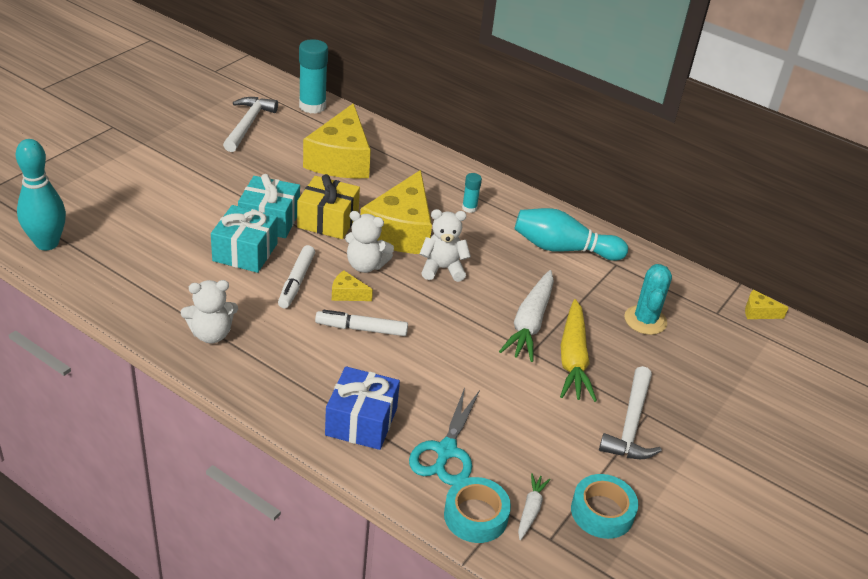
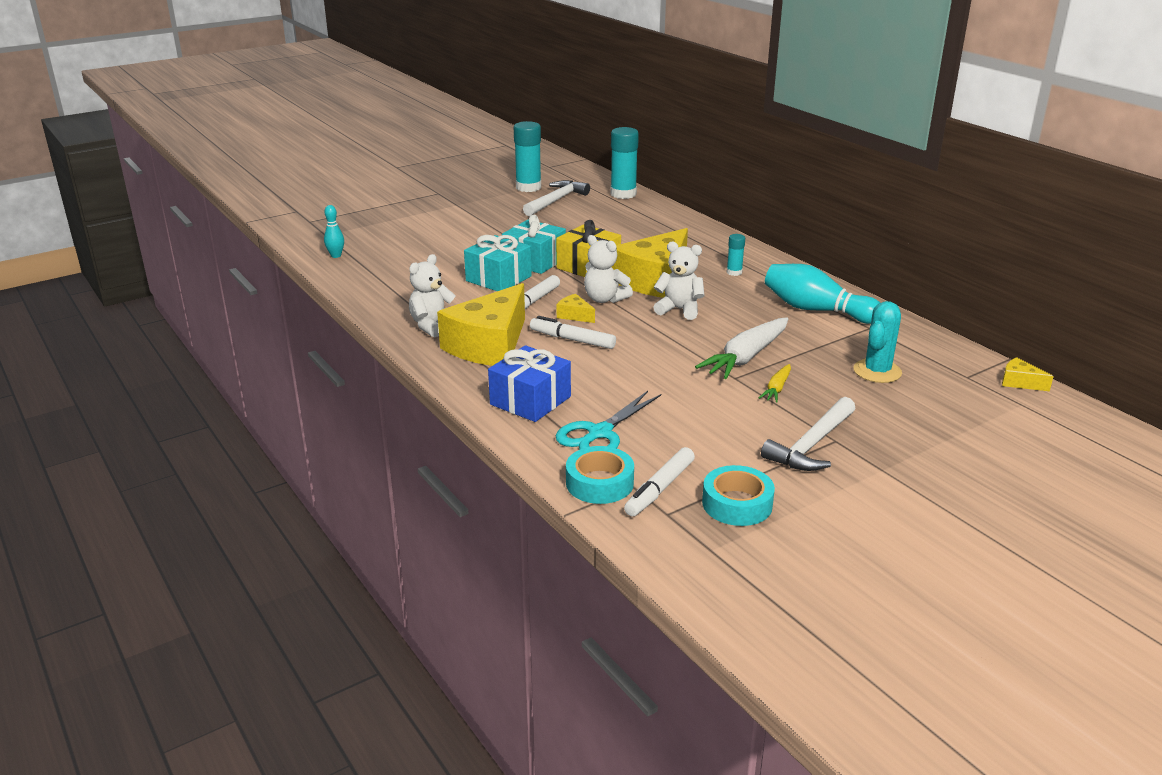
camera: 25 degrees right, 10 degrees down
turquoise bowling pin [16,139,66,250] -> turquoise bowling pin [324,205,344,258], size x0.49
white teddy bear [181,280,238,343] -> white teddy bear turned 120 degrees clockwise [409,254,456,337]
yellow cheese [303,103,371,179] -> yellow cheese moved to [437,283,525,366]
white carrot [518,473,551,540] -> white marker [624,447,695,517]
yellow carrot [560,299,597,402] -> yellow carrot [759,364,791,402], size x0.50
none -> turquoise glue stick [514,121,541,192]

